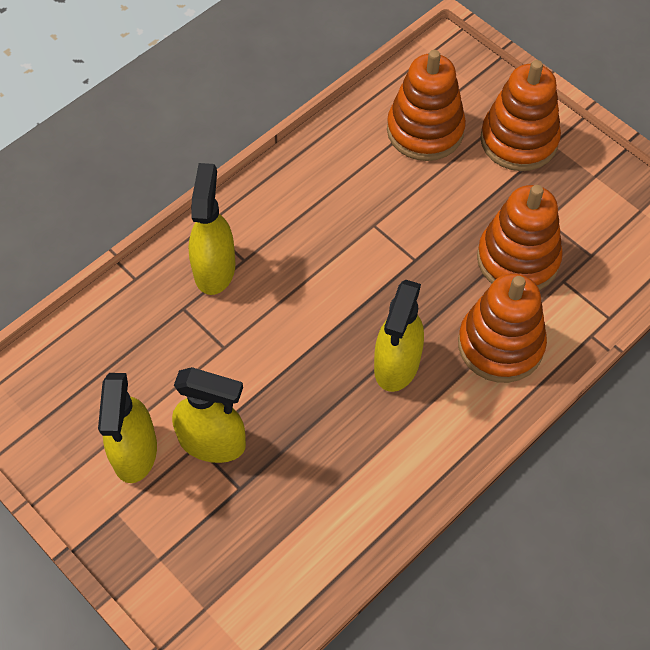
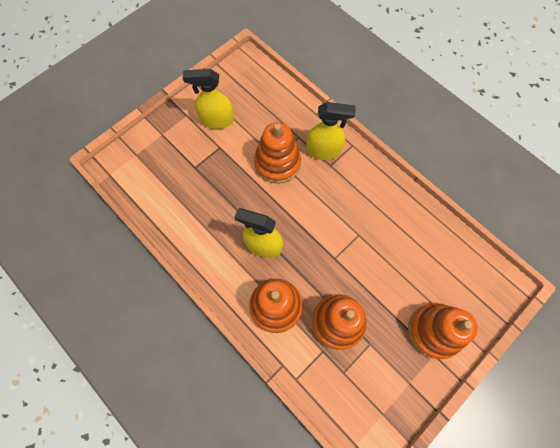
camera: 90 degrees right, 10 degrees up
yellow spray bottle [172,367,246,463] -> none
orange stacking toy [387,50,466,161] -> orange stacking toy moved to [254,122,301,184]

